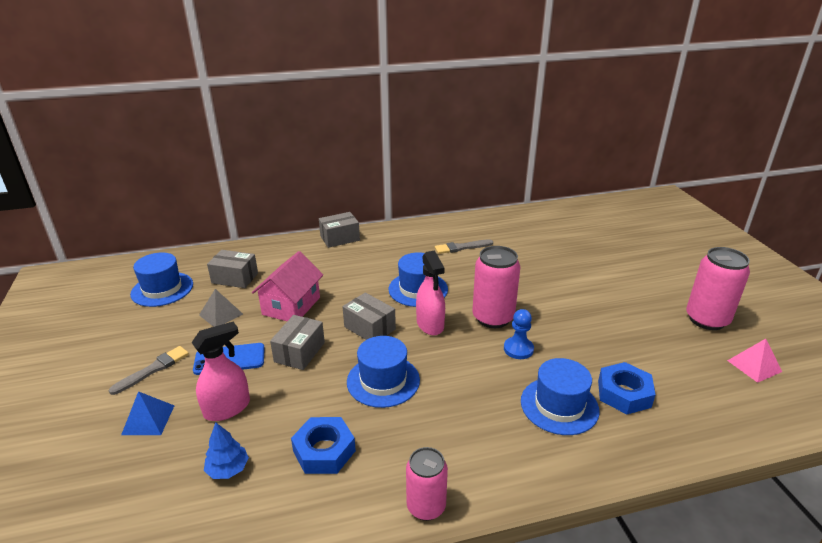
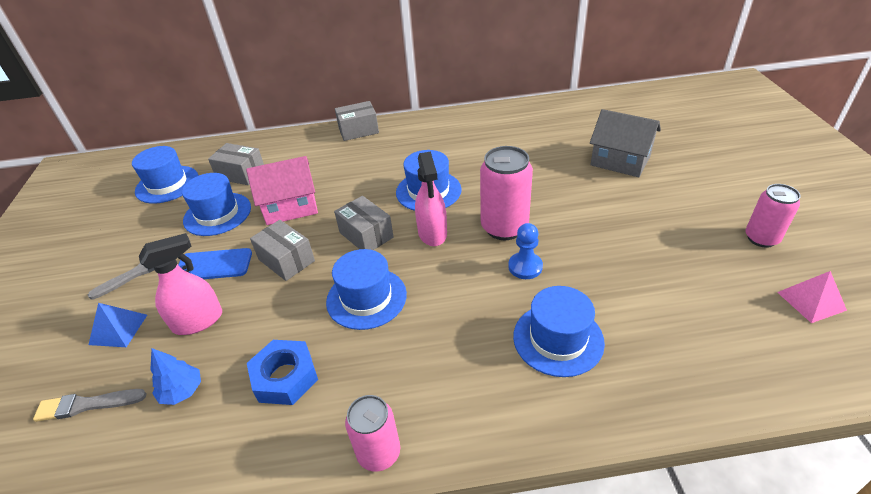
camera: 10 degrees right, 10 degrees up
grey pyramid [199,289,243,327] -> blue hat [182,173,251,236]
pink house [252,251,323,321] -> pink house turned 45 degrees clockwise [246,156,318,225]
grey box [270,315,325,370] -> grey box turned 75 degrees counterclockwise [250,220,315,281]
grey brush [435,239,493,254] -> grey brush moved to [33,389,146,422]
blue nut [598,362,656,414] -> none
pink can [686,247,750,330] -> pink can [745,184,801,248], size x0.65
none -> grey house [590,109,661,177]

